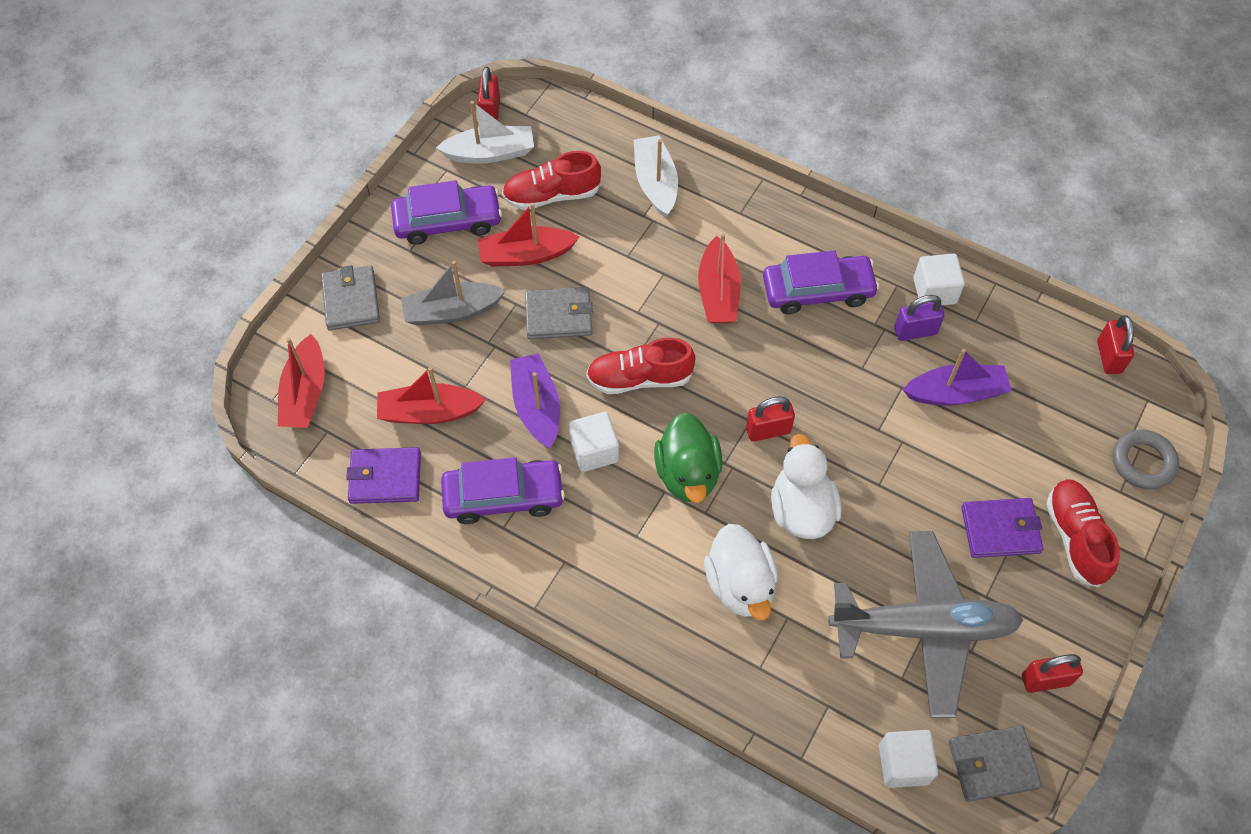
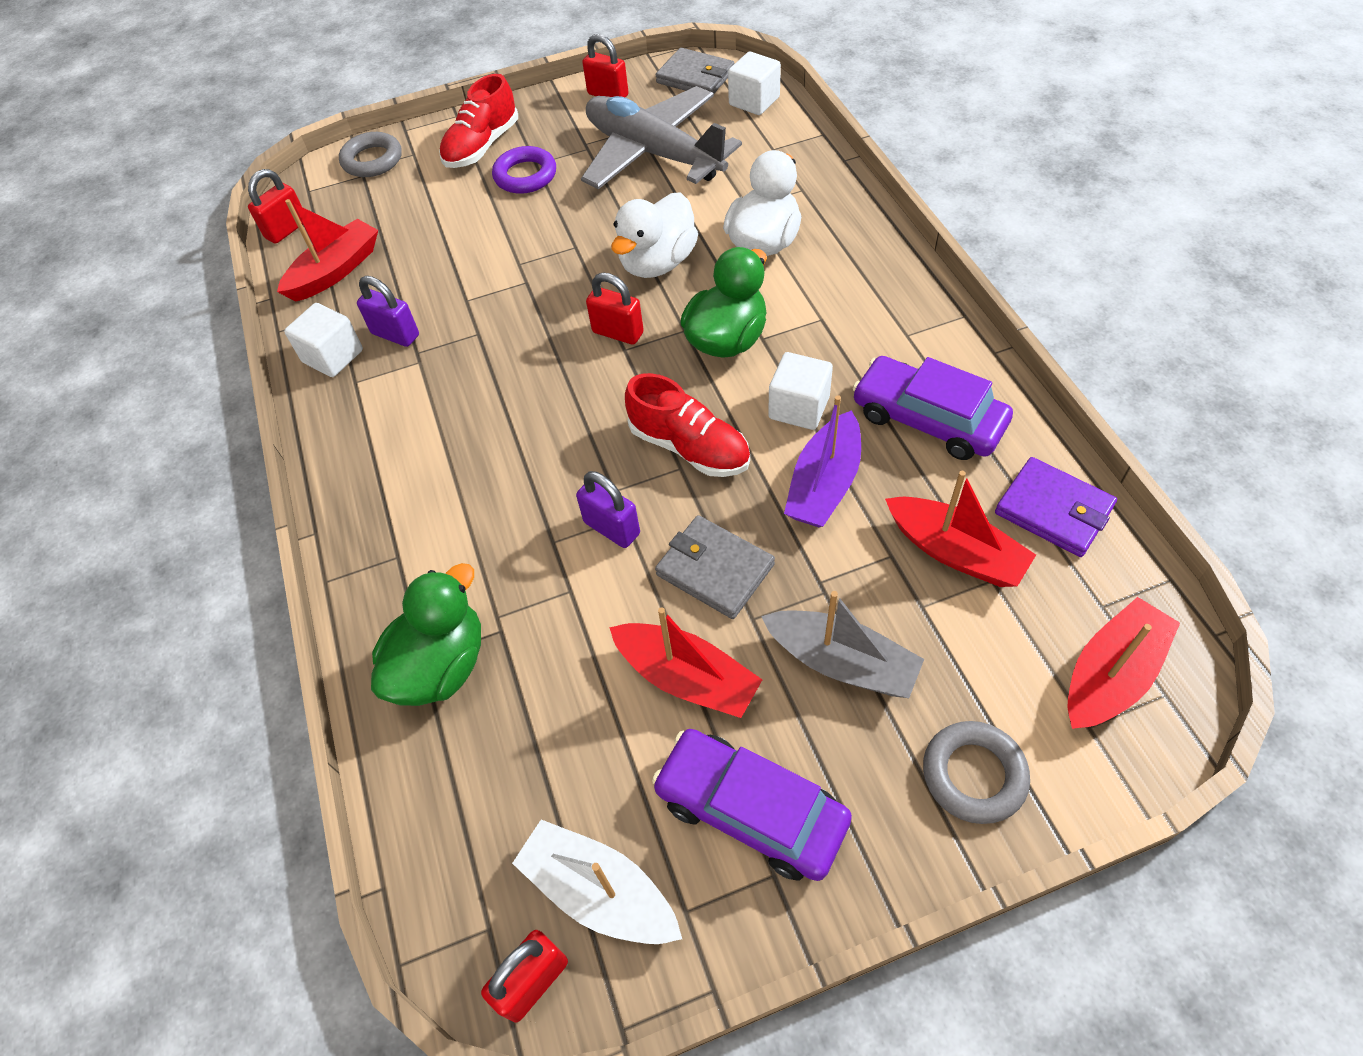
camera: 135 degrees left, 5 degrees down
grey wallet [321,265,380,330] -> grey ring [923,721,1030,824]
red shoe [502,151,601,210] -> none
white boat [634,135,678,218] -> green duck [371,563,481,706]
red boat [698,233,741,323] -> red boat moved to [277,199,378,302]
purple car [763,250,879,314] -> none
purple boat [903,349,1012,406] -> none
purple wallet [961,498,1044,558] -> purple ring [492,146,556,194]
none -> purple padlock [576,471,640,548]

